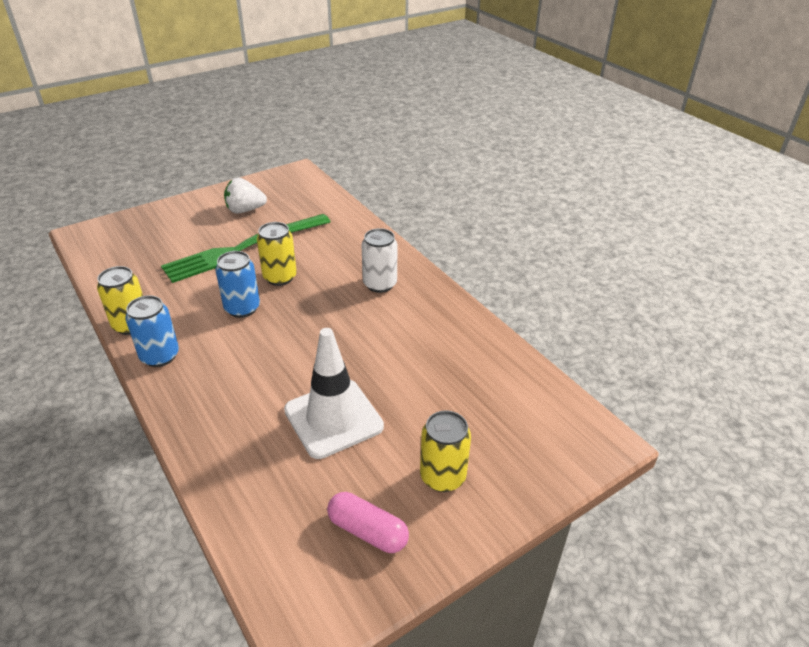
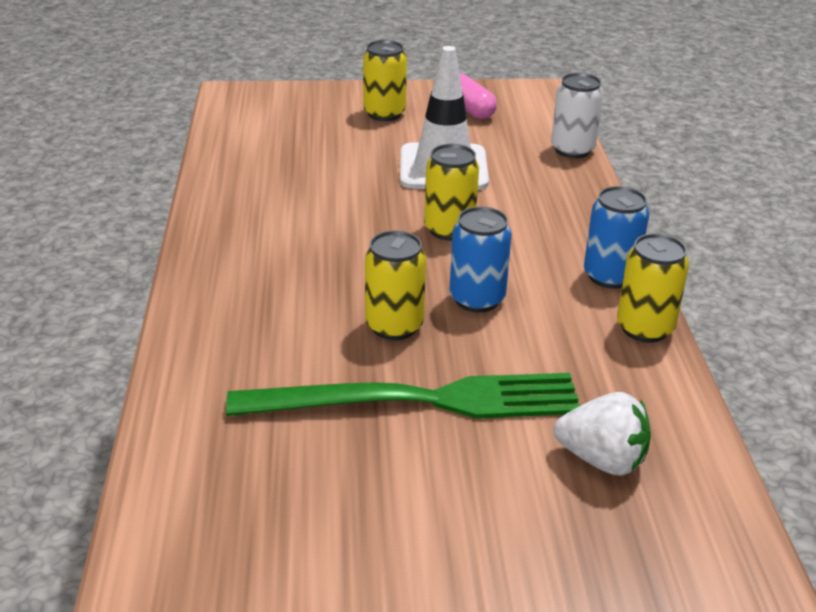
camera: 150 degrees left, 5 degrees down
white strawberry [224,177,267,214] -> white strawberry moved to [554,392,651,476]
white can [361,228,397,293] -> white can moved to [551,73,603,158]
none -> yellow can [424,144,479,241]

